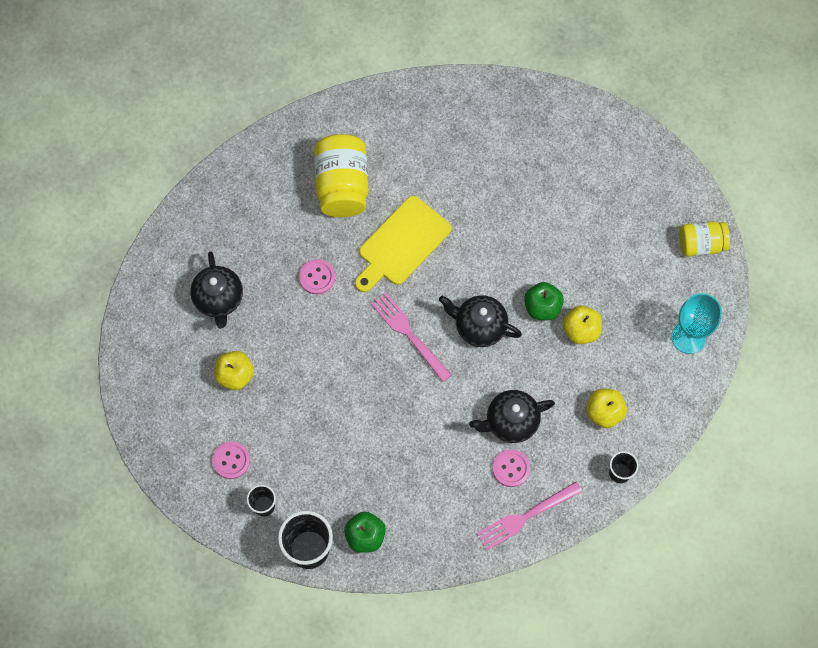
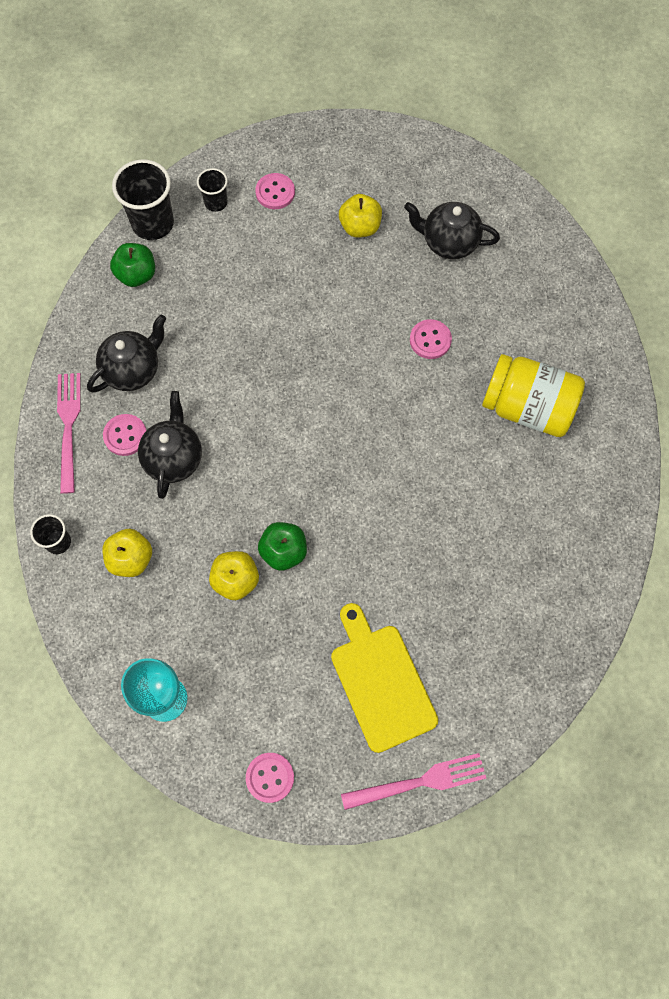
camera: 115 degrees right, 0 degrees up
yellow cutting board [355,196,451,292] -> yellow cutting board moved to [331,603,438,753]
pink fork [371,292,452,382] -> pink fork moved to [341,753,486,810]
black teapot [439,295,522,347] -> black teapot moved to [87,315,166,393]
yellow jar [679,221,730,257] -> pink button [246,753,294,803]

